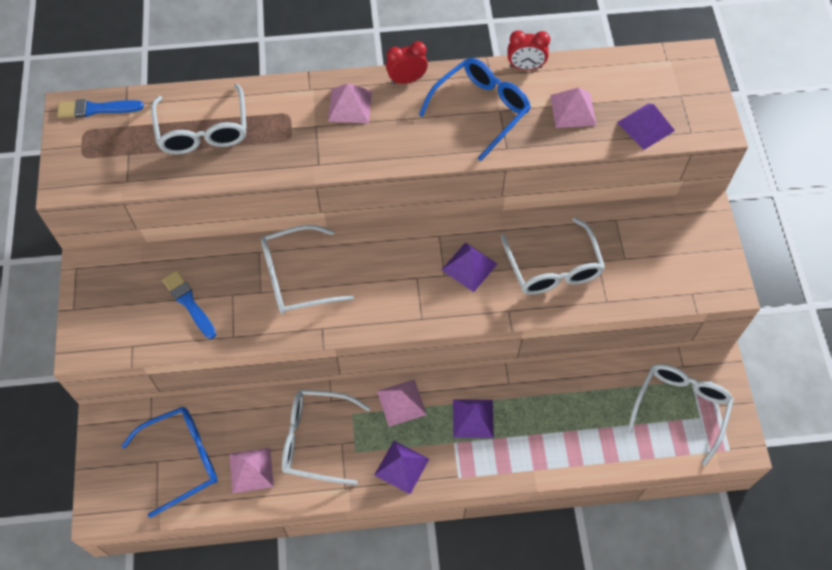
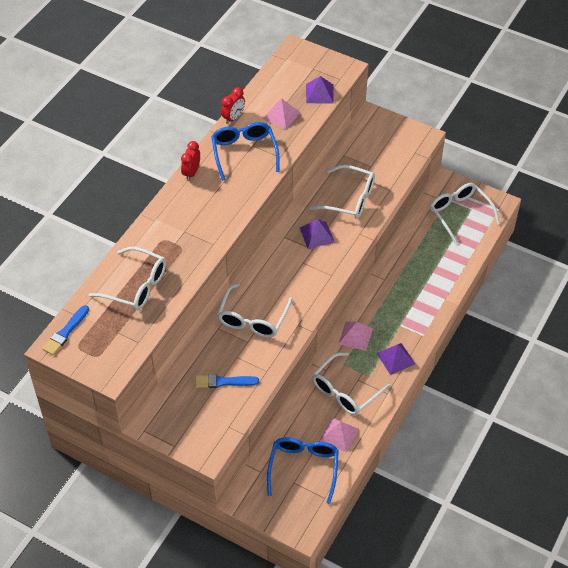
camera: 55 degrees left, 10 degrees down
pink pyramid [328,83,372,123] -> none
purple pyramid [453,399,494,438] -> none

